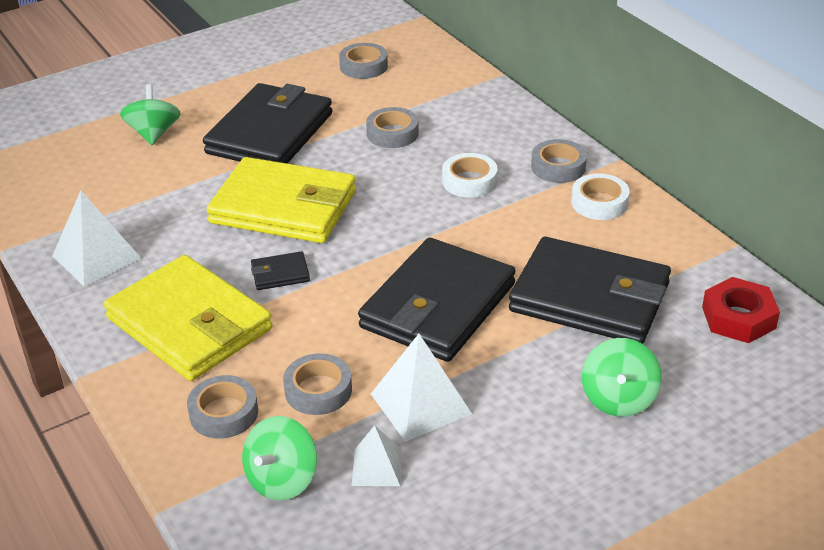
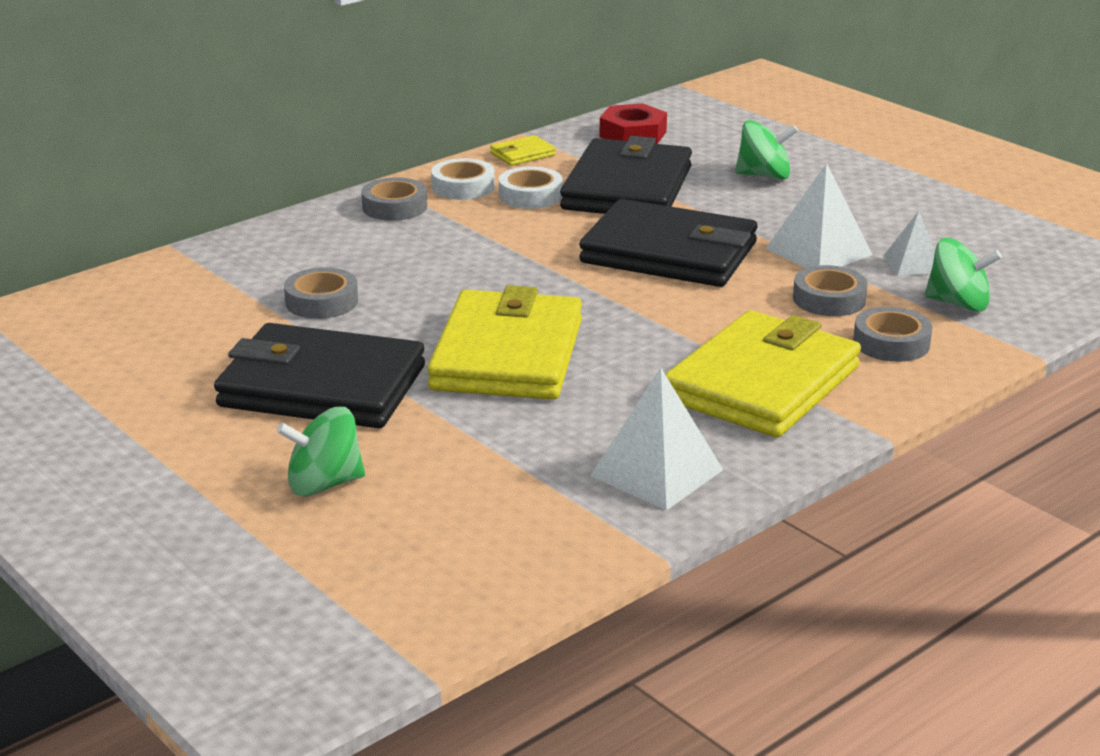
camera: 100 degrees left, 10 degrees down
black wallet [251,251,310,290] -> none
grey tape [339,43,388,79] -> none
white tape [442,153,498,198] -> white tape moved to [499,167,563,209]
none -> yellow wallet [490,135,556,166]

